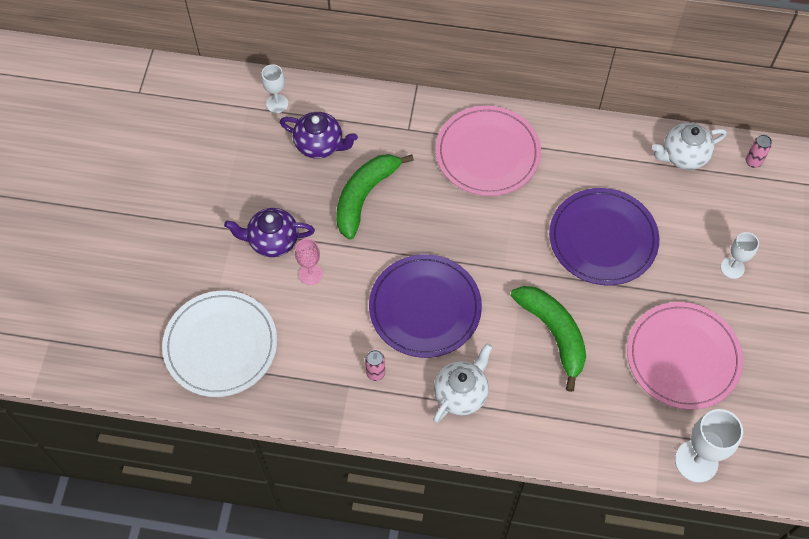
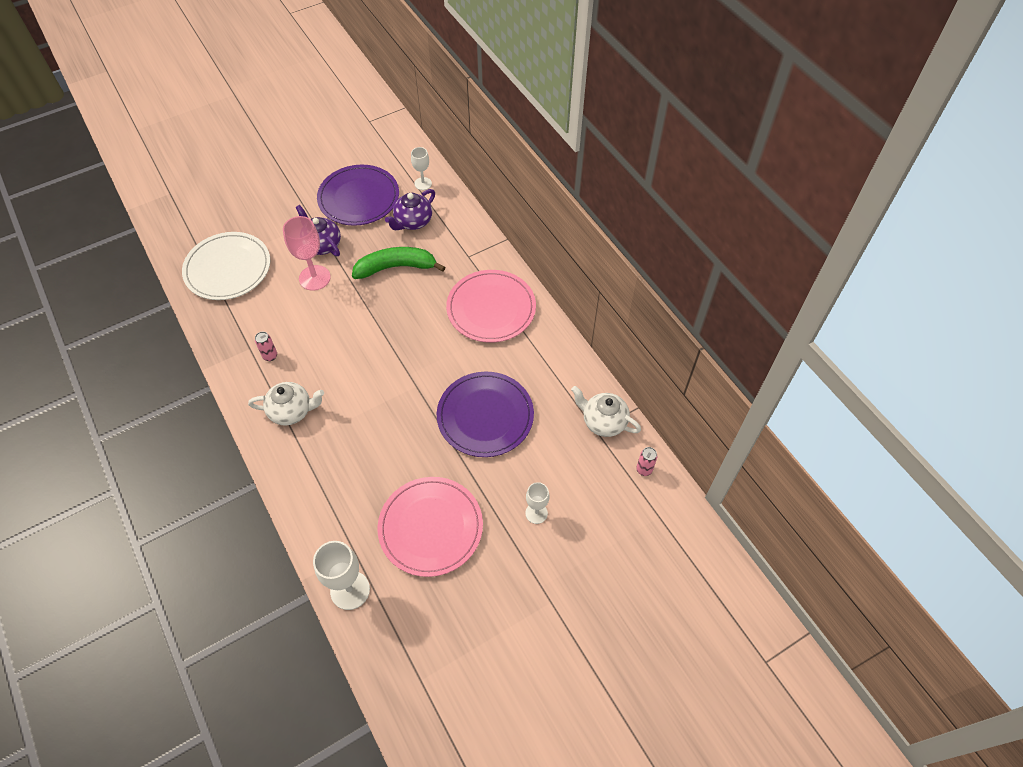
camera: 50 degrees right, 5 degrees down
purple teapot [280,112,358,159] -> purple teapot turned 60 degrees clockwise [385,189,435,230]
pink goblet [295,239,323,285] -> pink goblet [283,216,331,291], size x1.67
purple plate [369,254,482,358] -> purple plate moved to [317,165,399,226]
green banana [511,286,586,392] -> none

